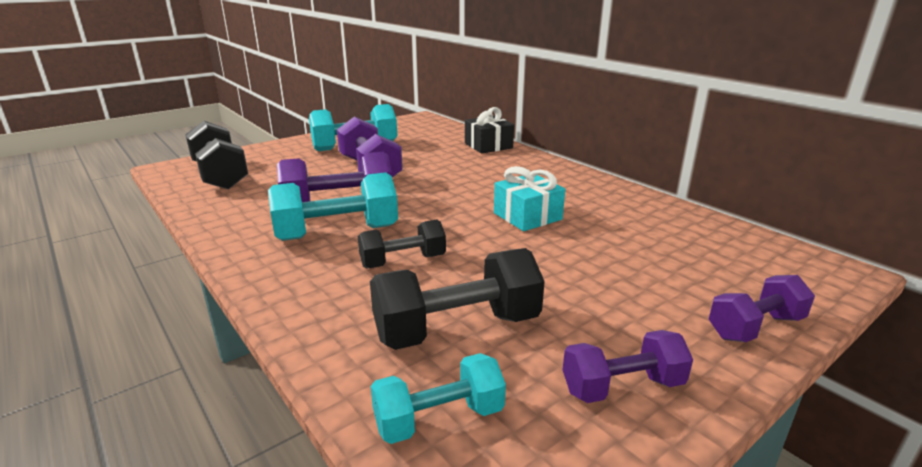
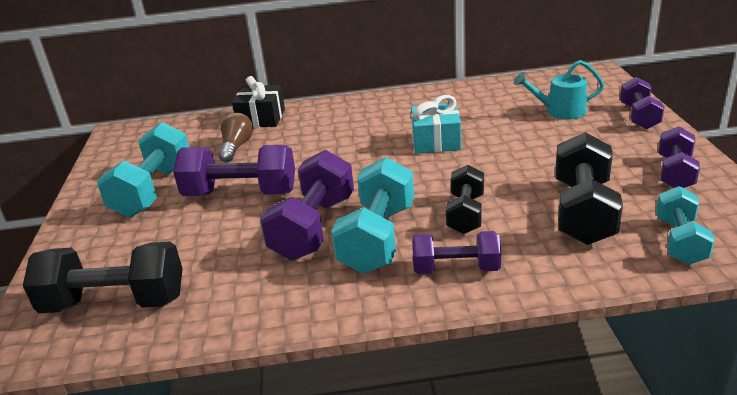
camera: 55 degrees left, 5 degrees up
none -> brown light bulb [219,113,253,162]
none -> purple dumbbell [412,231,501,274]
none -> turquoise watering can [514,60,604,120]

